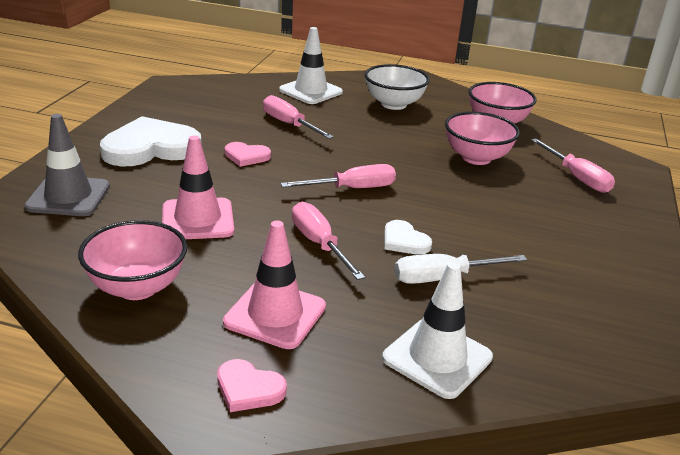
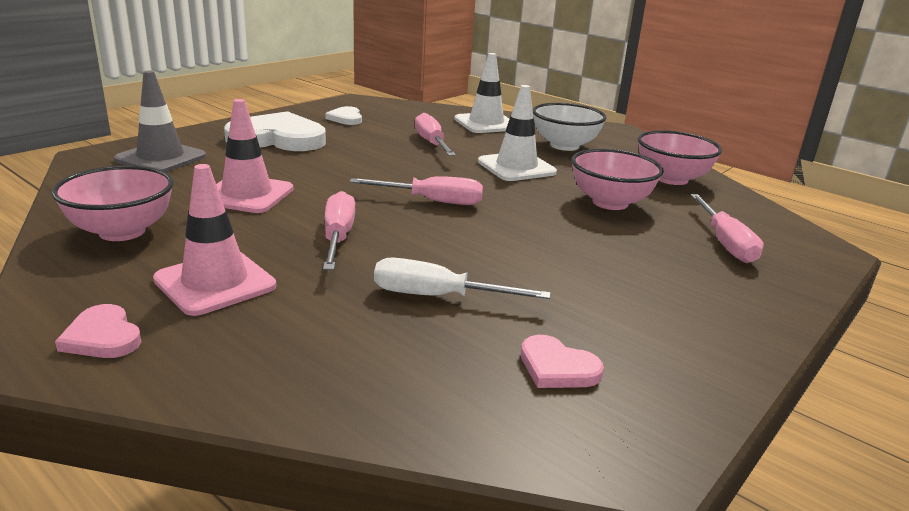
camera: 25 degrees right, 5 degrees down
pink heart [225,142,271,167] -> pink heart moved to [521,335,604,388]
white traffic cone [382,262,493,399] -> white traffic cone moved to [478,85,557,181]
white heart [384,220,432,255] -> white heart moved to [325,106,362,125]

